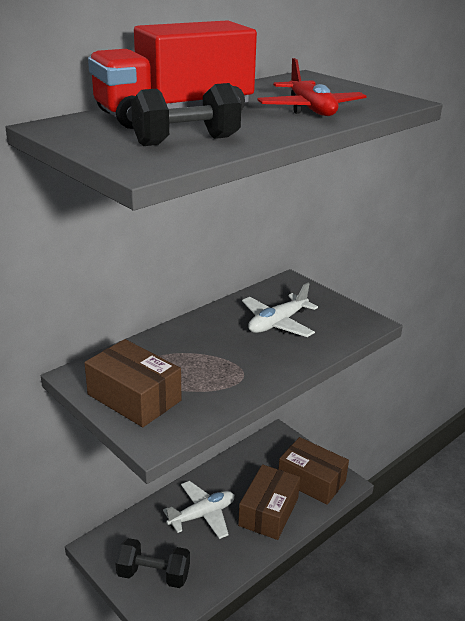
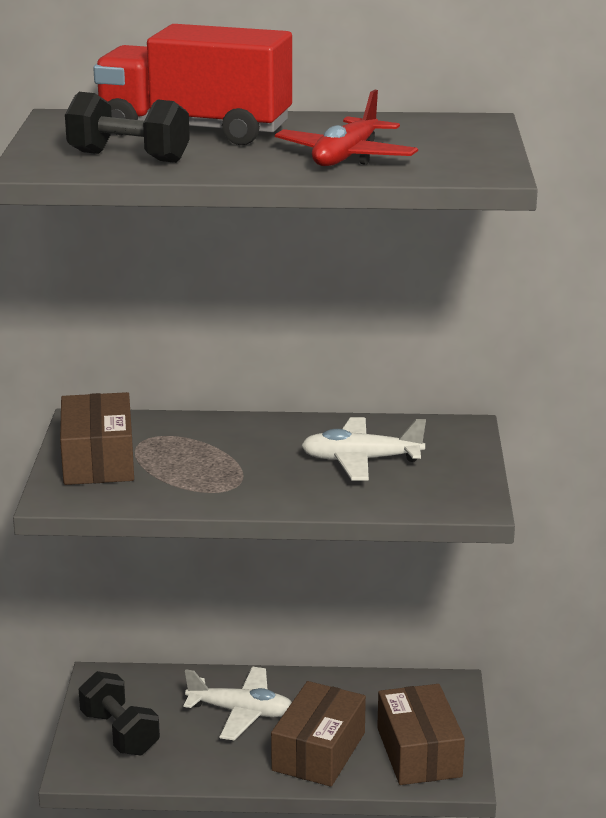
camera: 45 degrees right, 5 degrees down
brown box [238,464,300,540] -> brown box turned 45 degrees counterclockwise [271,681,366,787]

